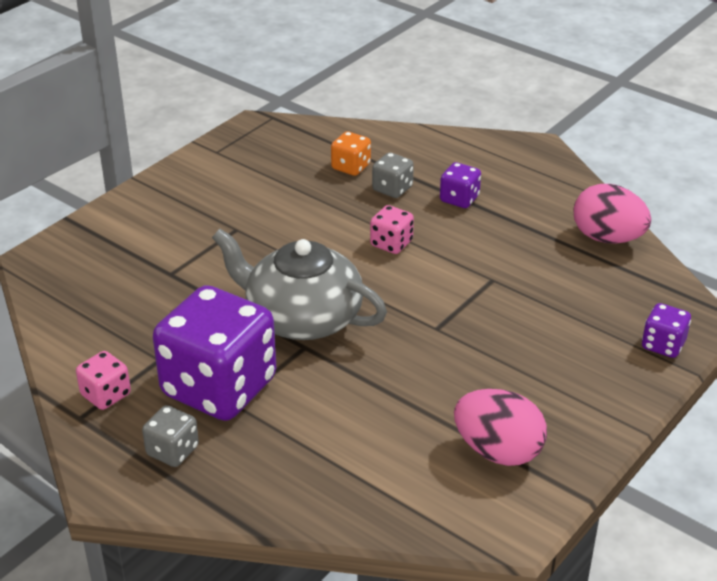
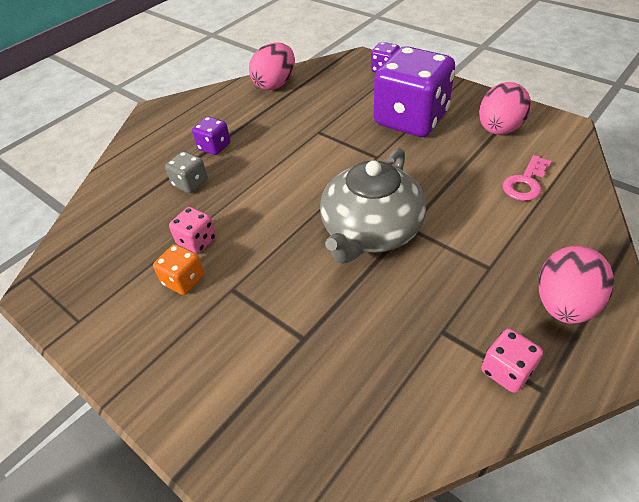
camera: 85 degrees left, 10 degrees up
grey dice [142,405,199,467] -> pink egg [539,246,614,324]
purple dice [153,285,276,421] -> purple dice moved to [374,46,455,137]
orange dice [331,131,371,176] -> orange dice moved to [153,244,204,295]
pink dice [370,205,414,254] -> pink dice moved to [169,207,216,254]
none -> pink key [502,155,551,201]

